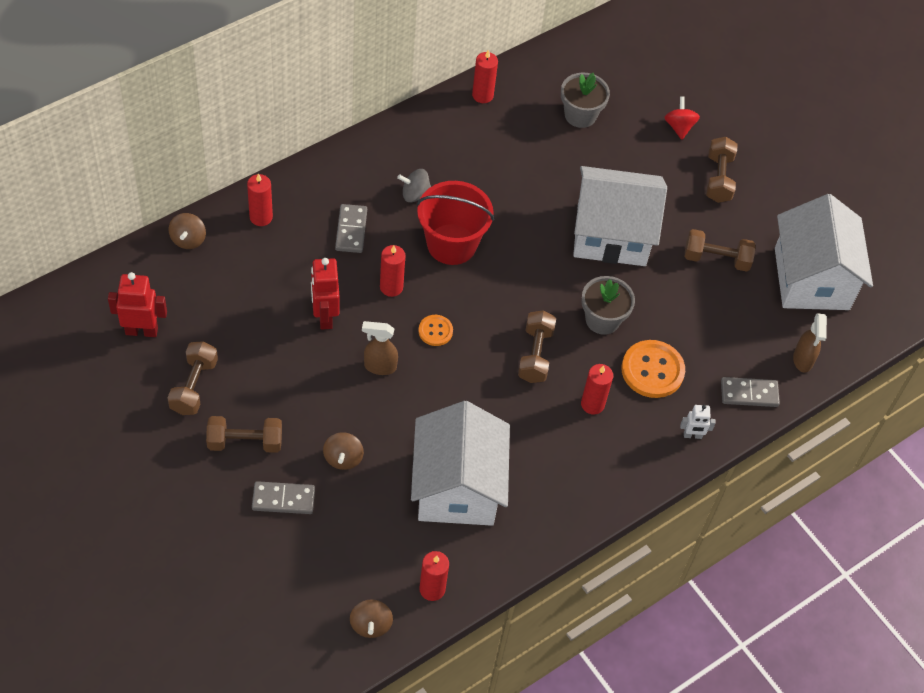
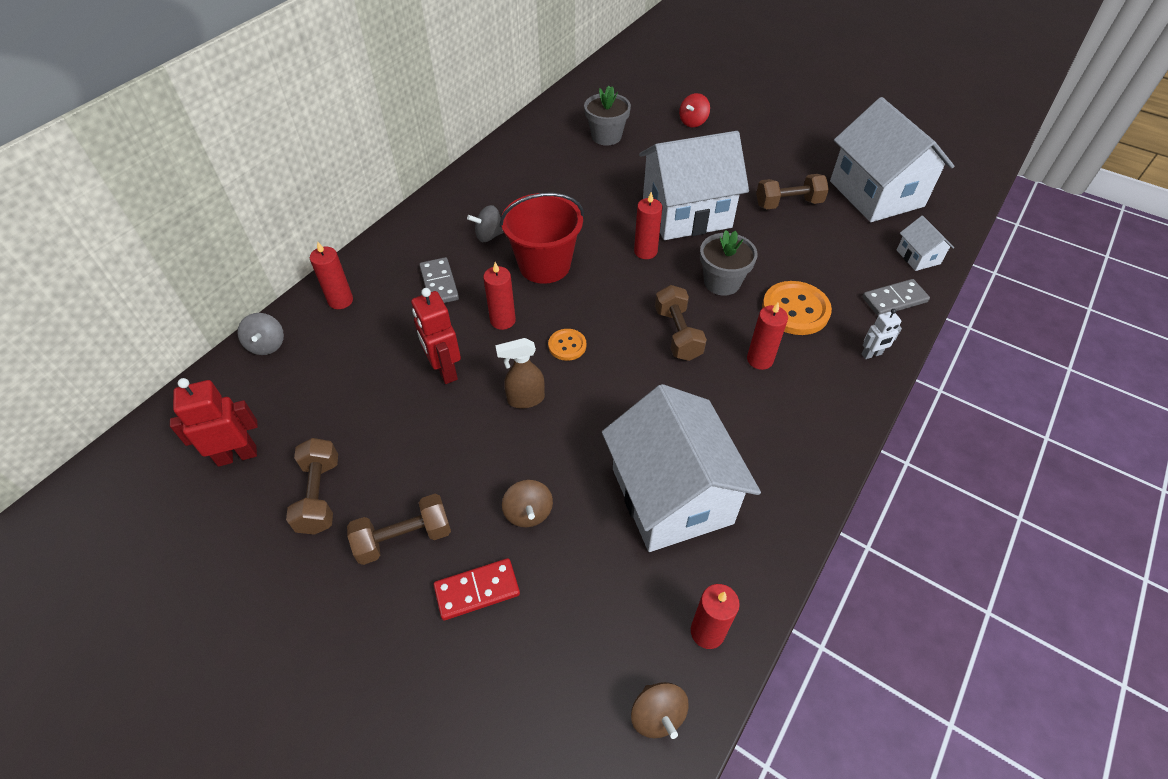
camera: 15 degrees left, 5 degrees down
brown spinning top [169,213,206,249] -> grey spinning top [238,313,284,355]
grey domino [252,481,315,514] -> red domino [434,558,520,620]
red candle [472,50,498,103] -> red candle moved to [634,192,662,259]
red spinning top [664,96,700,140] -> red spinning top turned 120 degrees counterclockwise [679,93,710,127]
brown dumbbell [706,137,737,203] -> none
brown spray bottle [793,313,827,373] -> white house [897,215,954,271]

